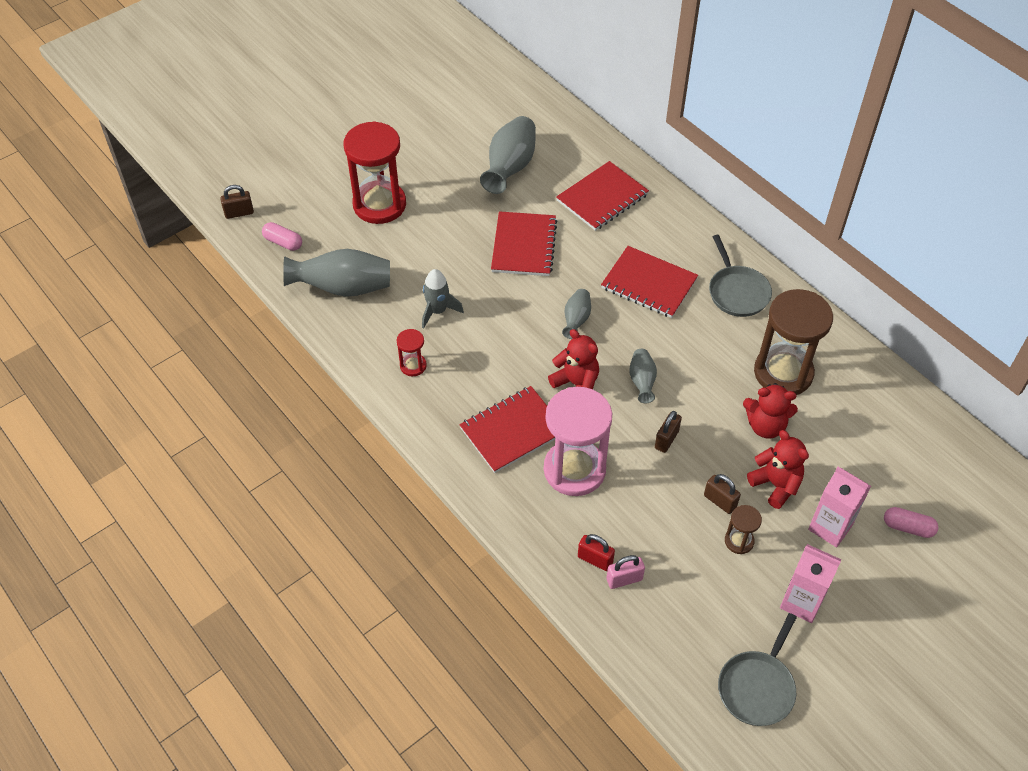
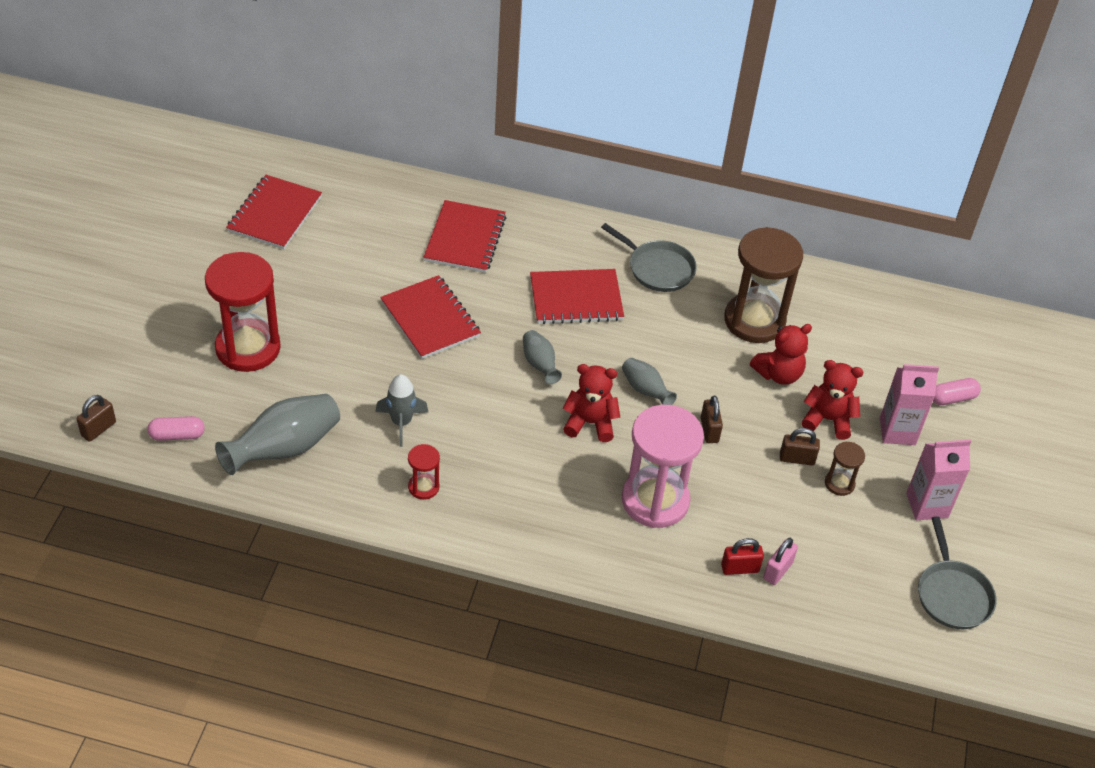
camera: 40 degrees left, 5 degrees down
red notebook [459,386,555,473] -> red notebook moved to [226,175,322,249]
grey vase [480,116,536,194] -> none

